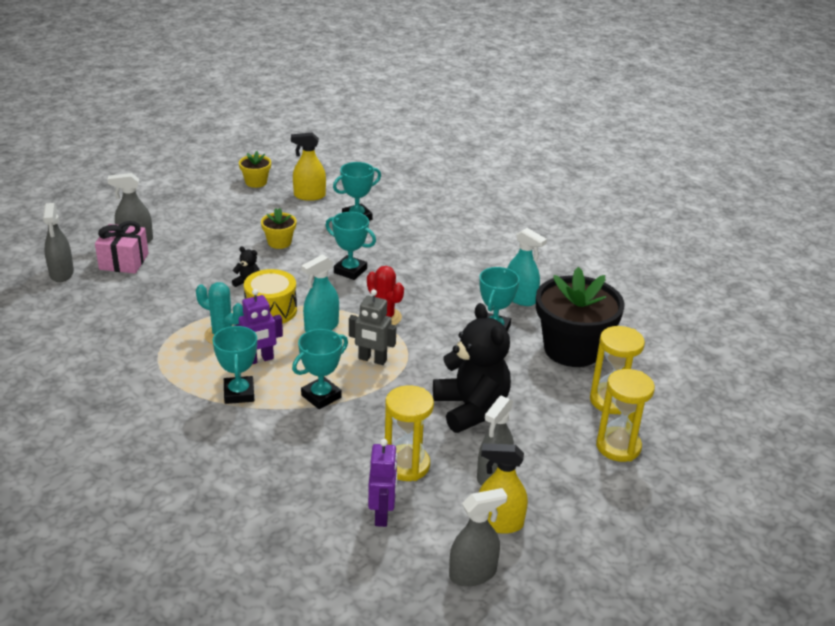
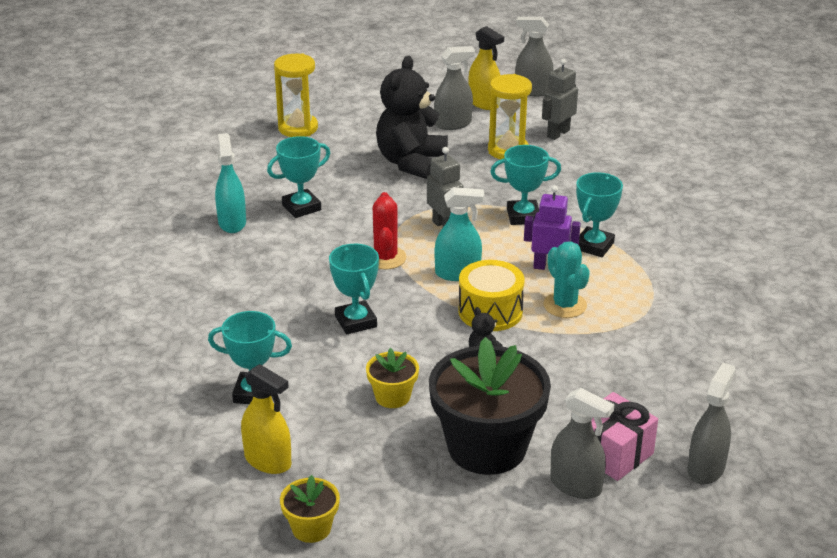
camera: 140 degrees left, 0 degrees up
purple robot [368,439,398,527] -> grey robot [542,59,578,140]
black flower pot [536,267,625,367] -> black flower pot moved to [429,337,551,475]
yellow hourglass [596,369,655,462] -> none

